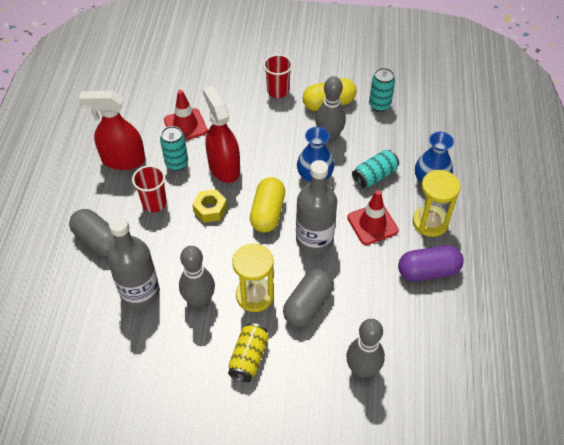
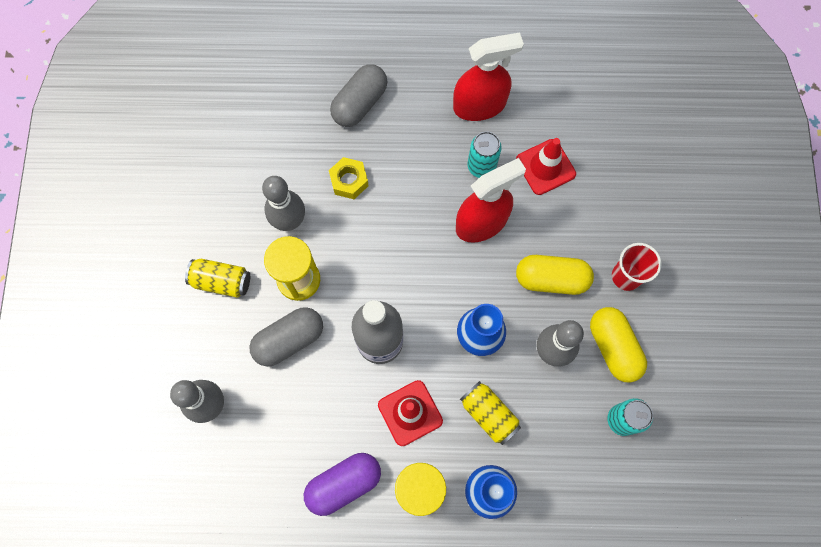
camera: 85 degrees right, 20 degrees up
red spray bottle [79,91,145,170] -> red spray bottle turned 75 degrees clockwise [453,32,524,121]
grey bottle [107,216,160,309] -> none
red cup [132,165,167,212] -> none
yellow nut [192,189,227,223] -> yellow nut moved to [329,157,369,199]
yellow capsule [250,177,285,233] -> yellow capsule moved to [516,255,594,295]
grey capsule [283,269,334,327] -> grey capsule turned 60 degrees counterclockwise [249,307,323,366]
turquoise can [352,150,399,189] -> yellow can [460,381,521,445]
purple capsule [398,245,464,282] -> purple capsule turned 75 degrees clockwise [304,453,381,516]

